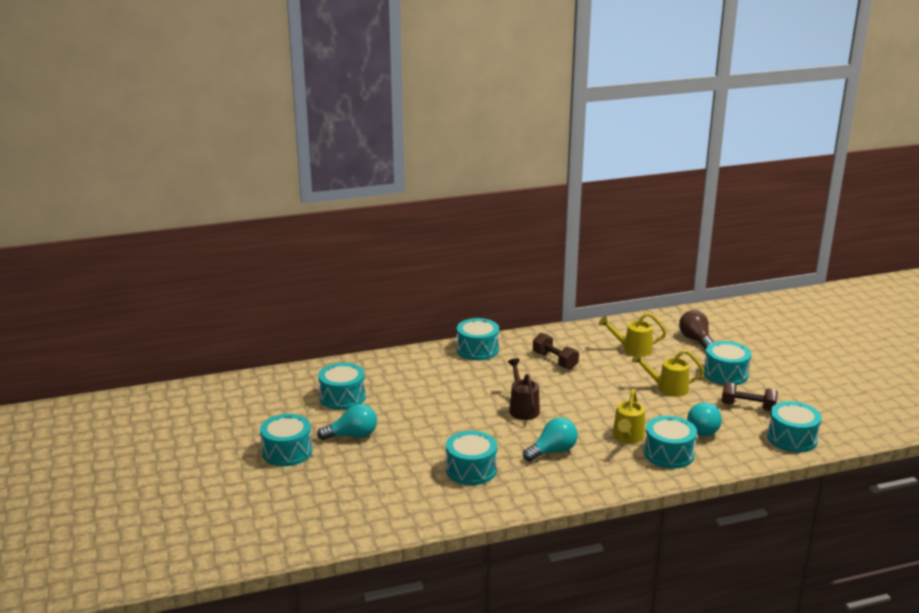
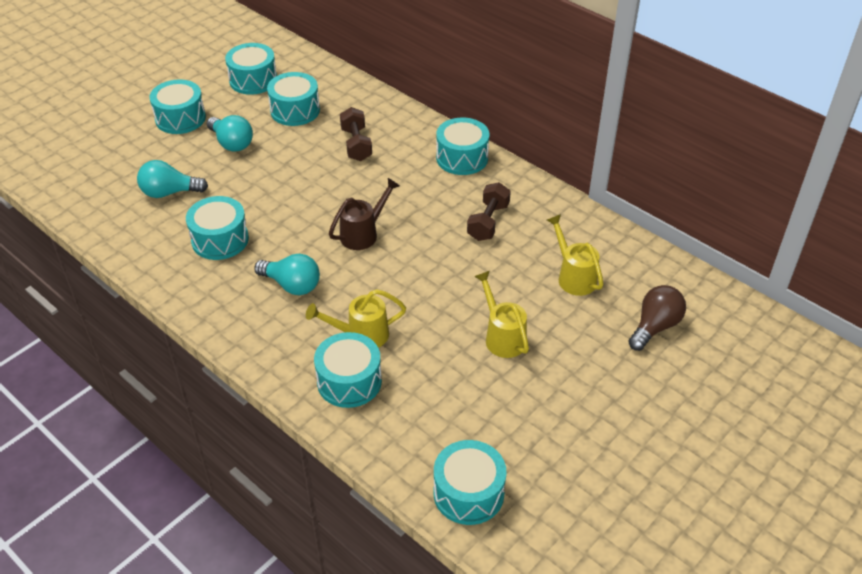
camera: 60 degrees right, 20 degrees up
turquoise light bulb [687,403,722,436] -> turquoise light bulb moved to [137,160,208,198]
turquoise drum [704,341,751,385] -> turquoise drum moved to [225,43,277,95]
brown dumbbell [721,382,778,411] -> brown dumbbell moved to [340,107,372,161]

